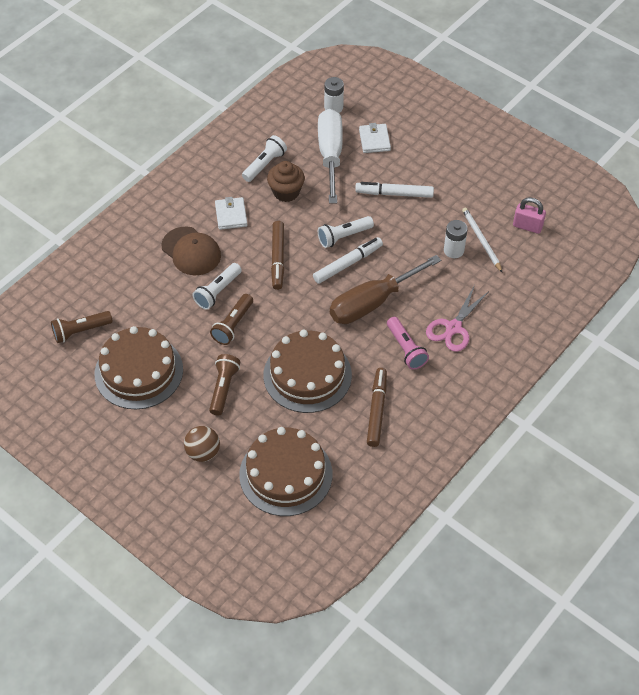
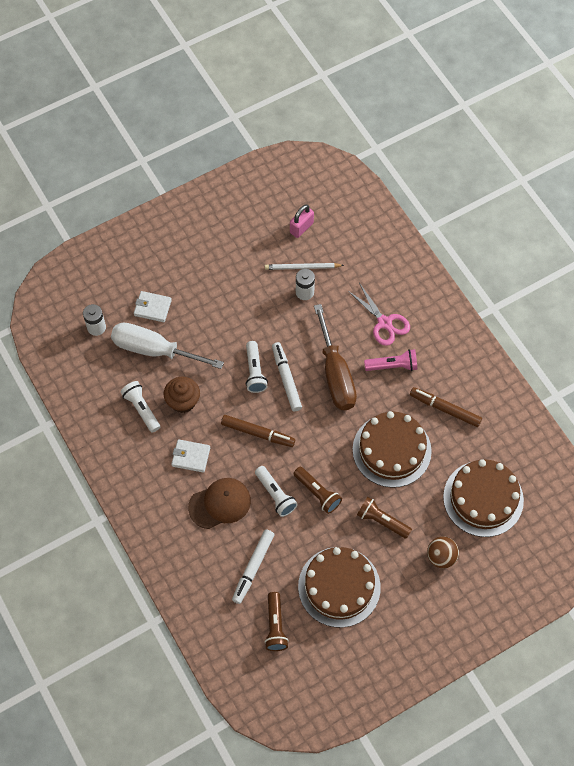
camera: 70 degrees left, 10 degrees up
white marker [355,182,434,198] -> white marker moved to [232,529,275,604]

